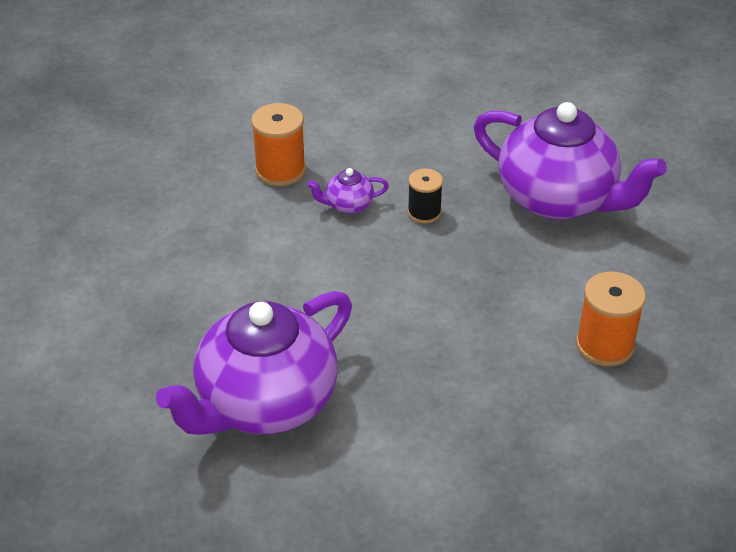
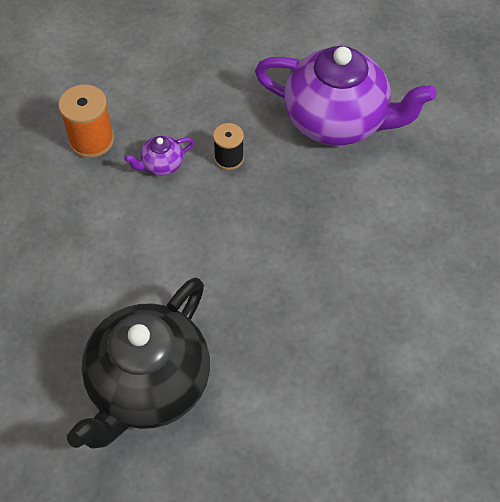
camera: 15 degrees left, 15 degrees up
purple teapot [156,291,352,435] -> black teapot [67,277,210,449]
orange spool [576,272,646,366] -> none

